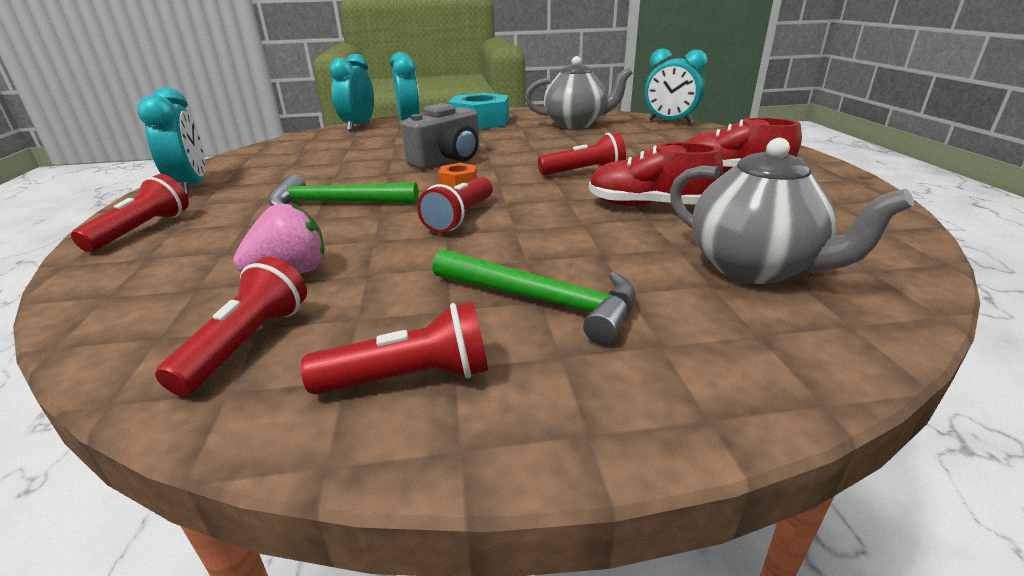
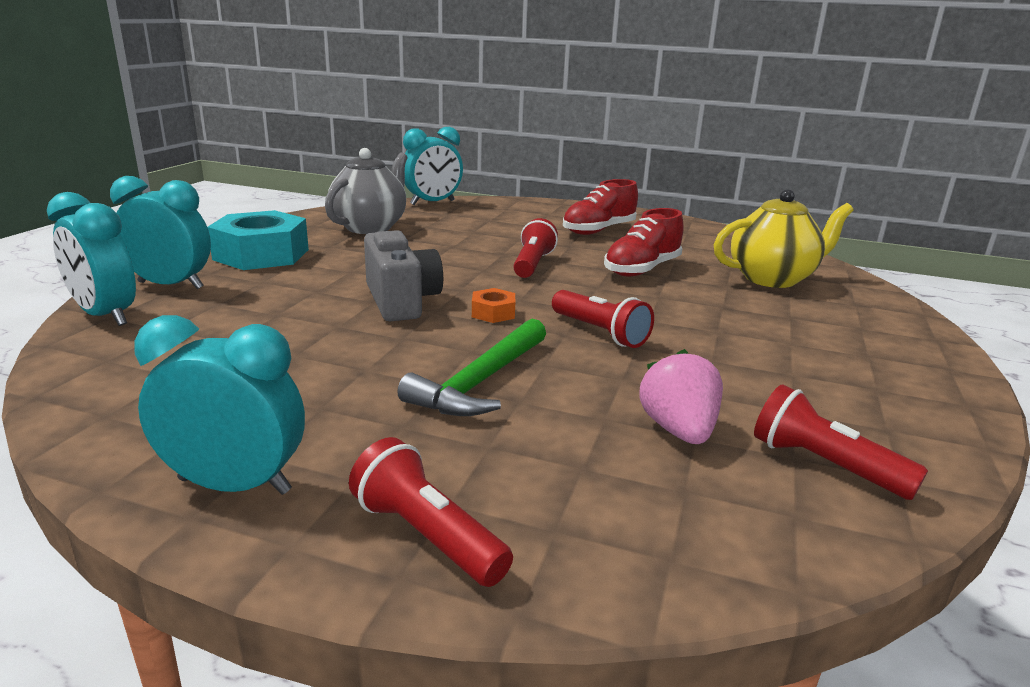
camera: 65 degrees left, 5 degrees down
red flashlight [301,302,488,395] -> none
green hammer [432,249,635,345] -> none
grey teapot [670,138,914,284] -> yellow teapot [714,189,853,288]

